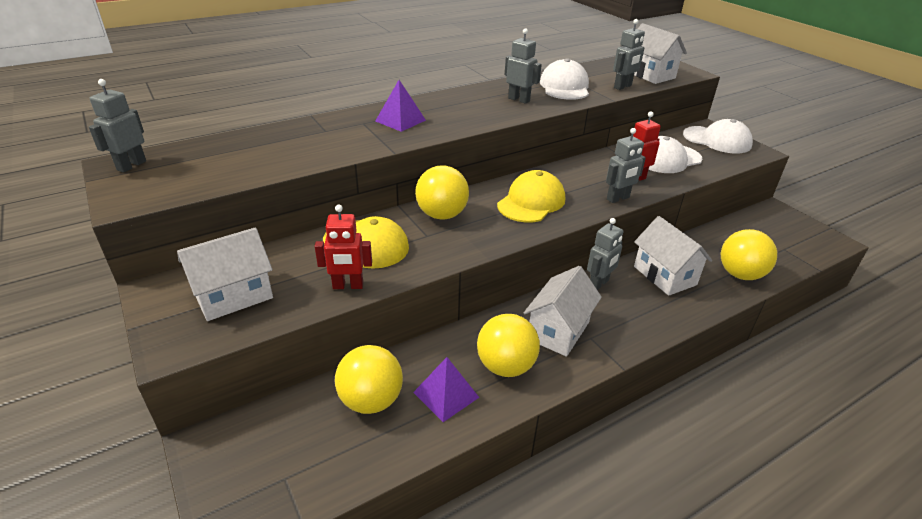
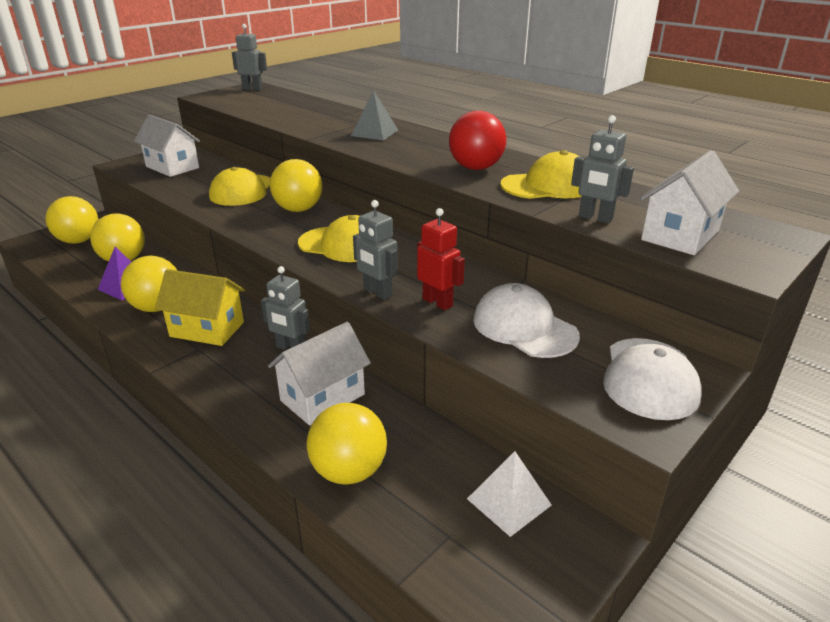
camera: 75 degrees right, 5 degrees down
red robot [315,205,372,289] -> none
purple pyramid [375,80,426,132] -> grey pyramid [351,90,398,140]
grey robot [505,28,542,104] -> red ball [449,111,506,170]
white house [524,266,602,357] -> yellow house [155,269,245,346]
white cap [540,58,589,100] -> yellow cap [500,150,582,199]
none -> yellow ball [46,196,98,244]
none -> white pyramid [467,451,552,537]

